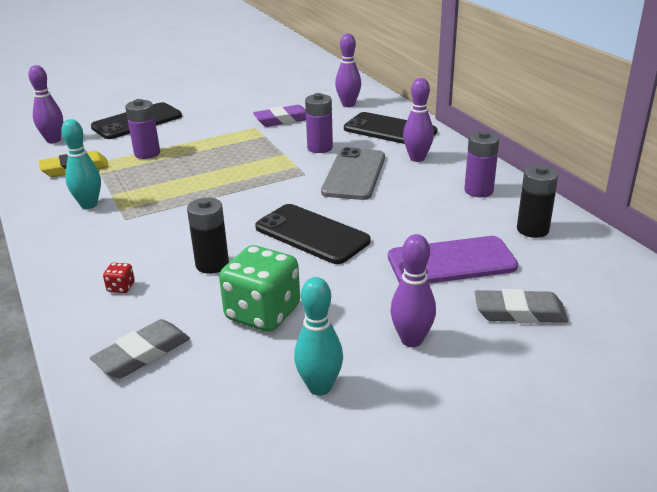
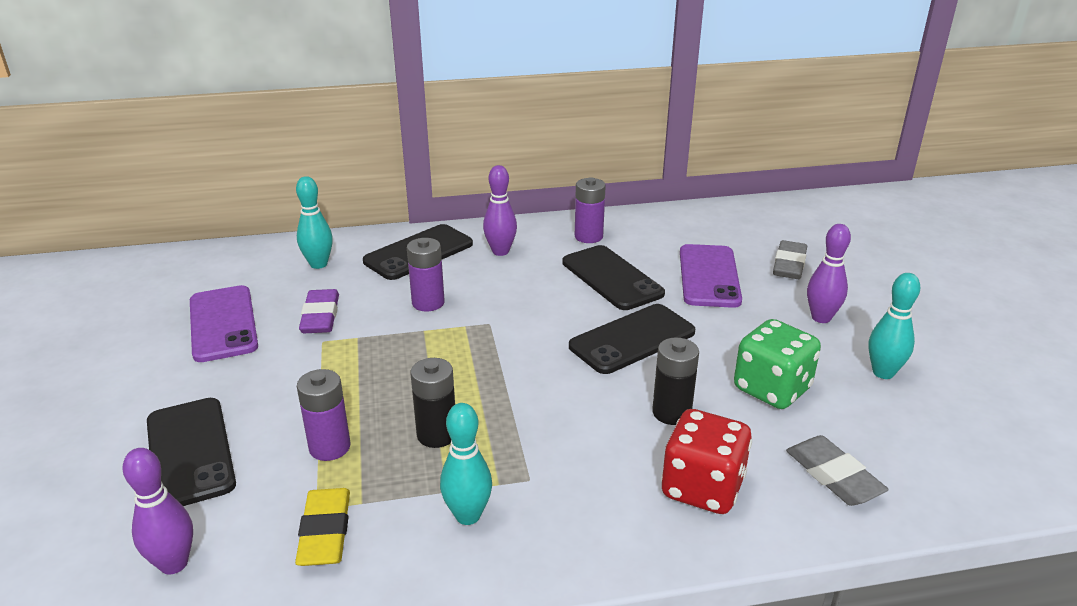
camera: 75 degrees left, 0 degrees up
red dice [103,263,135,293] -> red dice [661,409,752,514], size x2.47
grey phone [321,147,385,200] -> none
purple bowling pin [335,34,361,107] -> turquoise bowling pin [296,176,333,269]
black battery [517,165,558,238] -> black battery moved to [411,358,455,448]
none -> purple phone [190,285,258,362]
none -> black phone [563,245,665,310]

